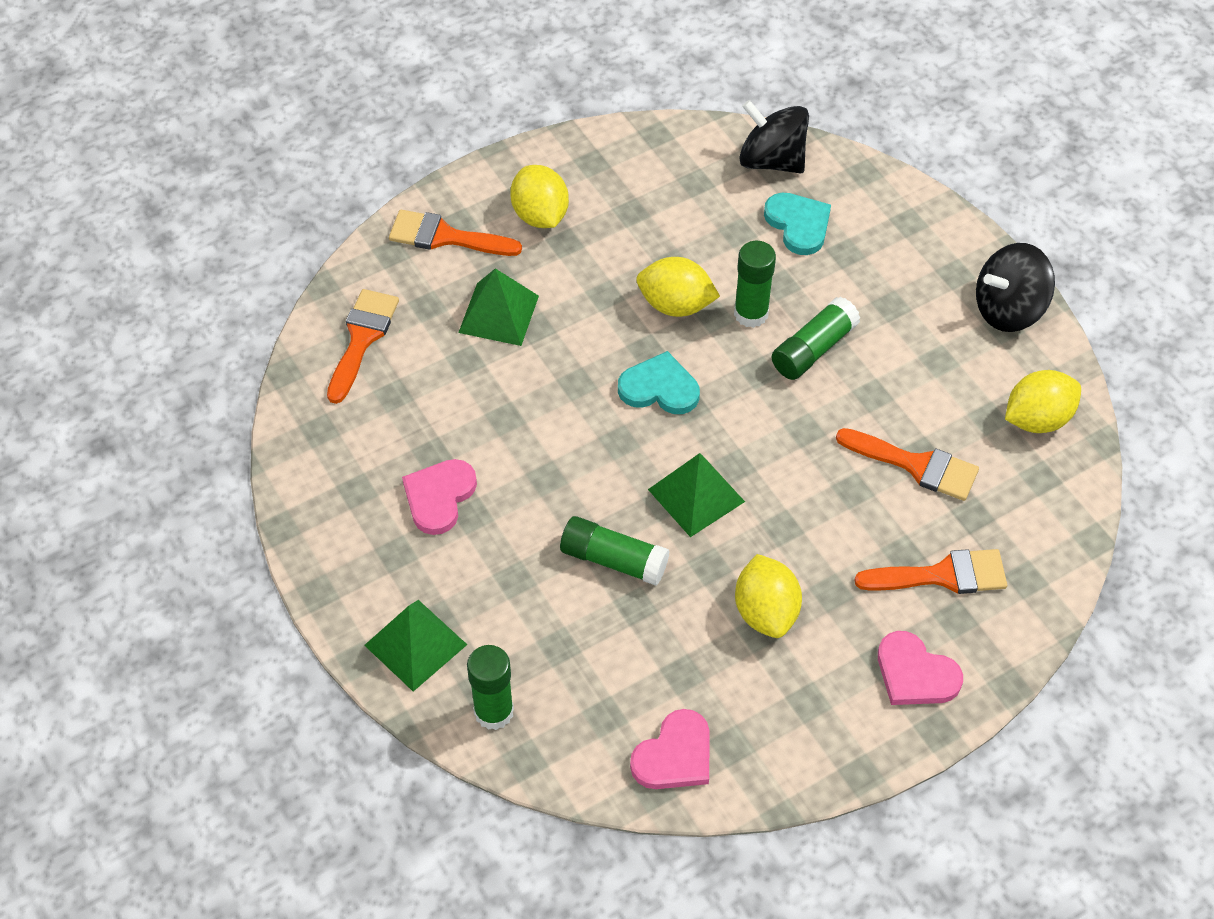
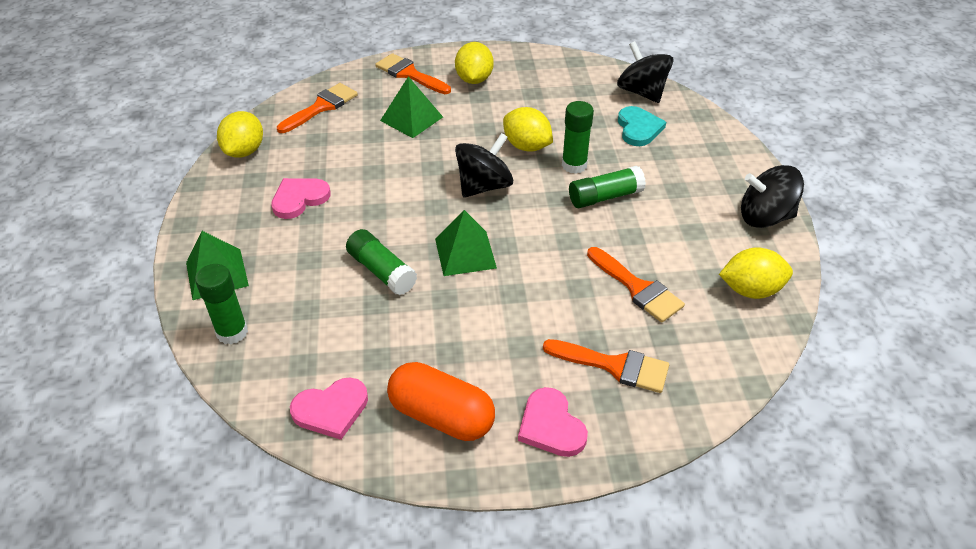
camera: 25 degrees right, 10 degrees down
turquoise heart [618,351,700,414] -> black spinning top [455,133,513,198]
yellow lemon [735,554,802,638] -> yellow lemon moved to [217,111,263,158]
none -> orange capsule [387,362,495,441]

